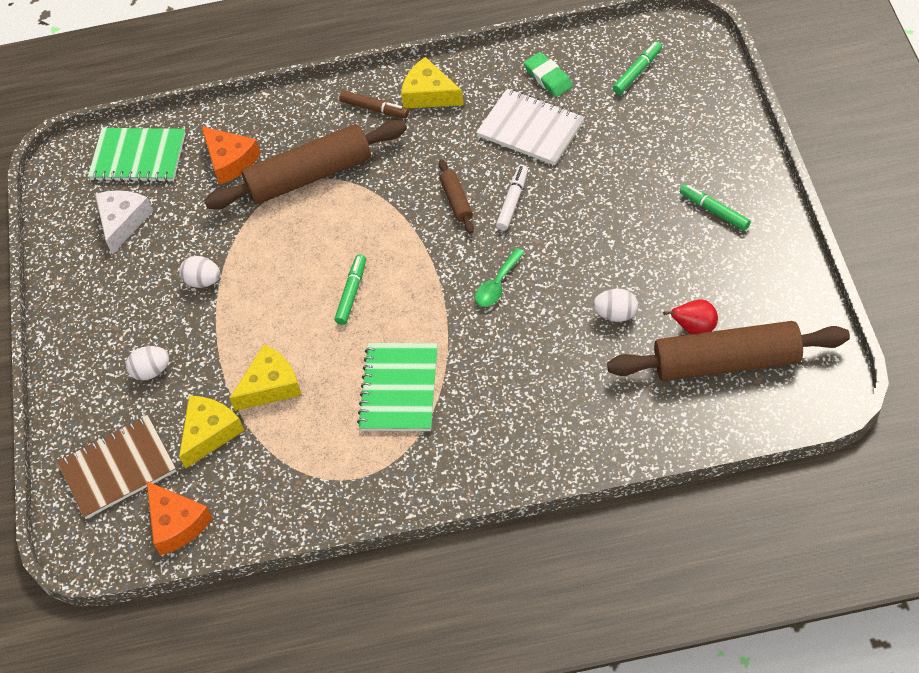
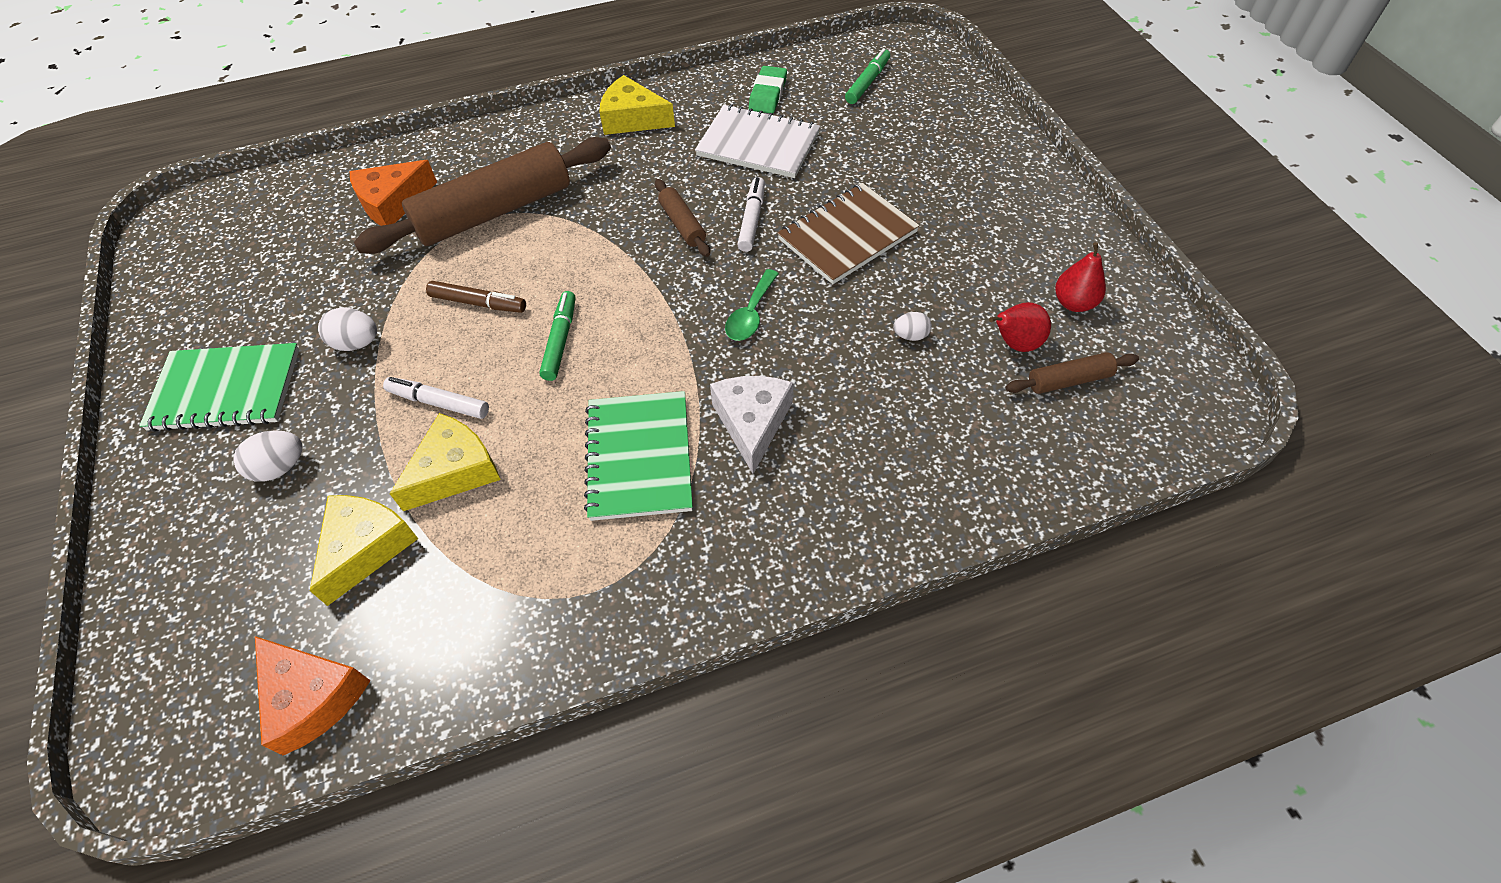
camera: 15 degrees left, 0 degrees up
brown notebook [57,415,176,519] -> brown notebook moved to [777,183,920,284]
green notebook [88,128,186,182] -> green notebook moved to [139,343,299,432]
white cheese [95,190,153,255] -> white cheese moved to [710,376,793,474]
orange cheese [201,126,261,185] -> orange cheese turned 105 degrees clockwise [350,160,437,226]
brown marker [339,90,409,118] -> brown marker moved to [426,281,526,313]
green eraser [524,52,573,97] -> green eraser turned 60 degrees clockwise [749,66,787,113]
white egg [593,289,638,322] -> white egg [893,312,932,341], size x0.66
brown rolling pin [607,321,850,381] -> brown rolling pin [1006,352,1139,394], size x0.45
green marker [680,184,751,231] -> none
none -> white marker [383,377,489,419]
none -> red pear [1055,242,1106,312]

